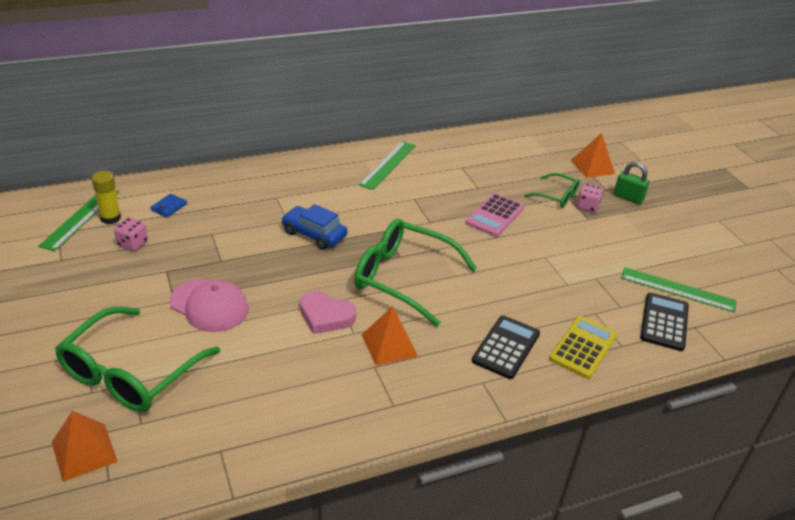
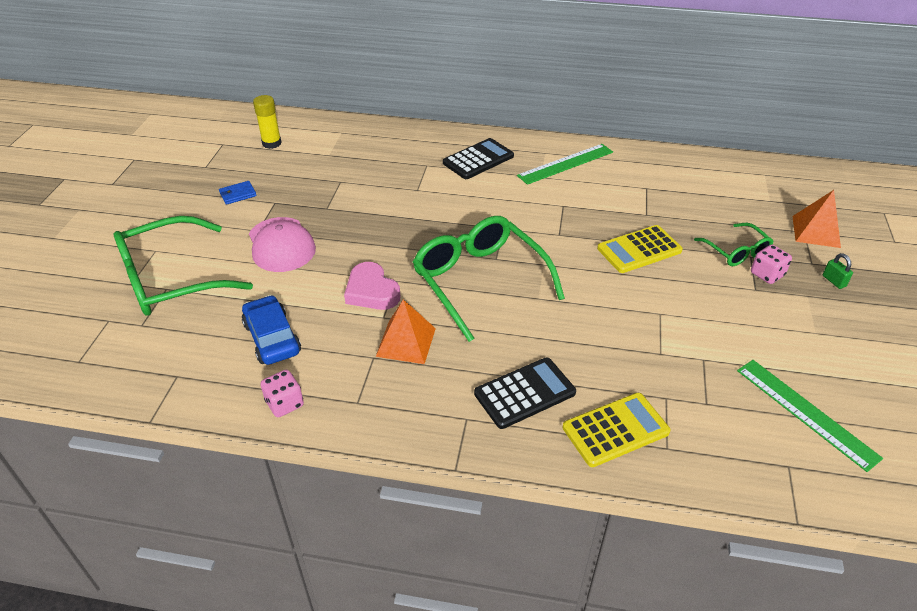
camera: 35 degrees right, 5 degrees up
green ruler [38,190,119,251] -> none
orange pyramid [52,411,118,481] -> none
pink dice [114,217,148,251] -> pink dice moved to [261,370,304,417]
blue wallet [150,194,187,218] -> blue wallet moved to [219,181,257,205]
blue car [281,204,347,250] -> blue car moved to [242,295,301,365]
pink calculator [466,193,524,237] -> yellow calculator [597,225,683,273]
green padlock [614,162,650,204] -> green padlock [823,253,853,289], size x0.62
black calculator [640,293,689,351] -> black calculator moved to [443,138,514,179]

